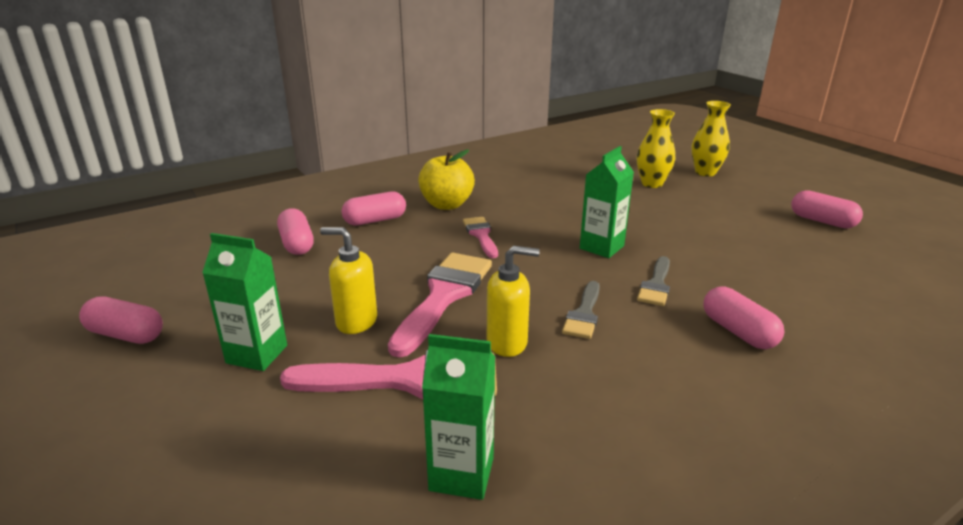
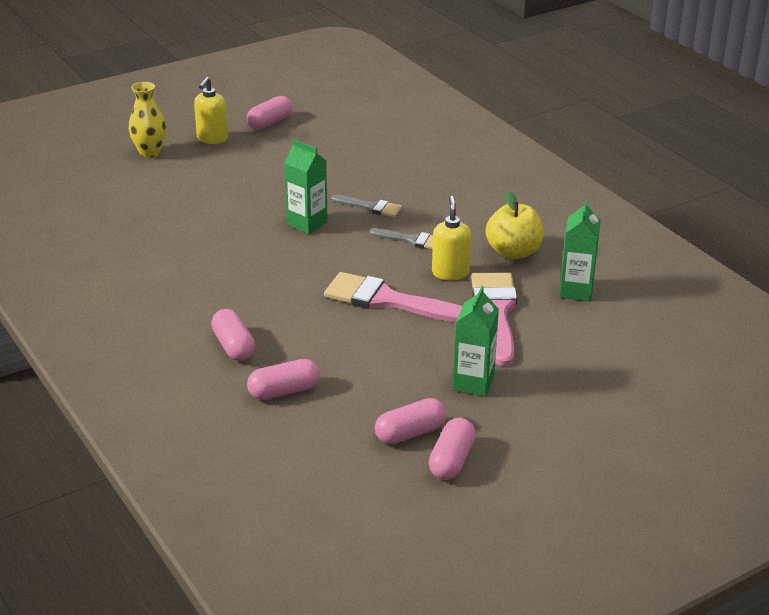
camera: 90 degrees left, 5 degrees up
yellow soap dispenser [320,227,377,334] -> yellow soap dispenser moved to [194,77,228,144]
yellow apple [418,149,475,210] -> yellow apple moved to [486,191,544,259]
pink brush [463,217,498,258] -> none
yellow vase [637,109,675,188] -> none
pink capsule [704,287,784,349] -> pink capsule moved to [375,398,447,444]

